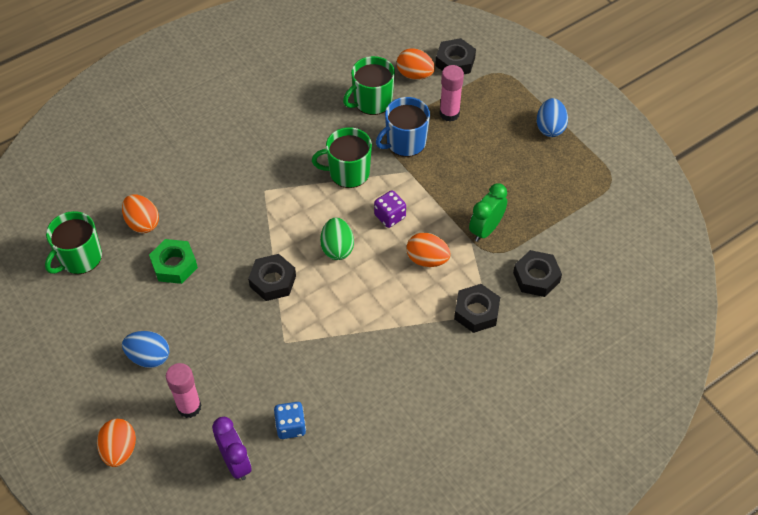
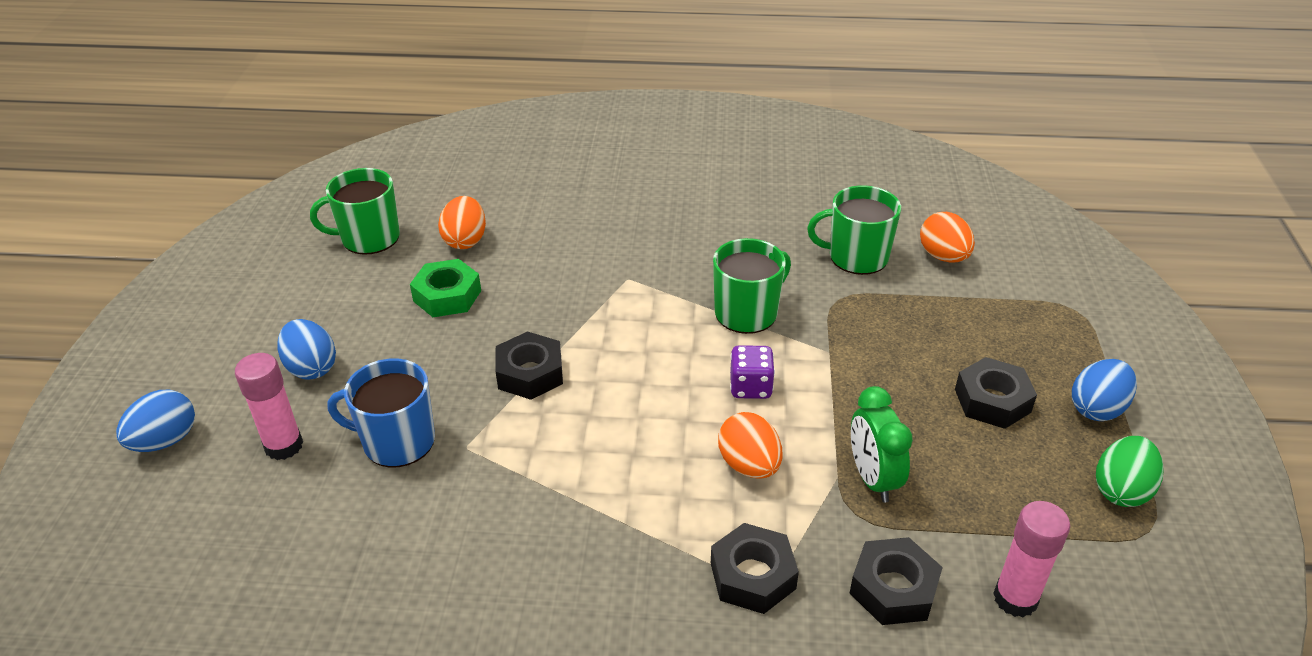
camera: 40 degrees right, 15 degrees down
orange egg [97,419,136,467] -> blue egg [116,390,195,452]
purple clock [212,417,252,480] -> none
blue dice [274,402,306,439] -> none
green mug [312,127,372,188] -> green mug turned 105 degrees clockwise [713,238,791,334]
green egg [320,218,354,260] -> green egg moved to [1096,436,1163,507]
blue mug [376,97,430,157] -> blue mug moved to [327,359,435,467]
black nut [435,38,476,74] -> black nut moved to [955,357,1037,429]
pink glue stick [439,65,464,122] -> pink glue stick moved to [993,501,1070,618]
green clock [469,183,507,242] -> green clock turned 90 degrees counterclockwise [851,386,913,503]

